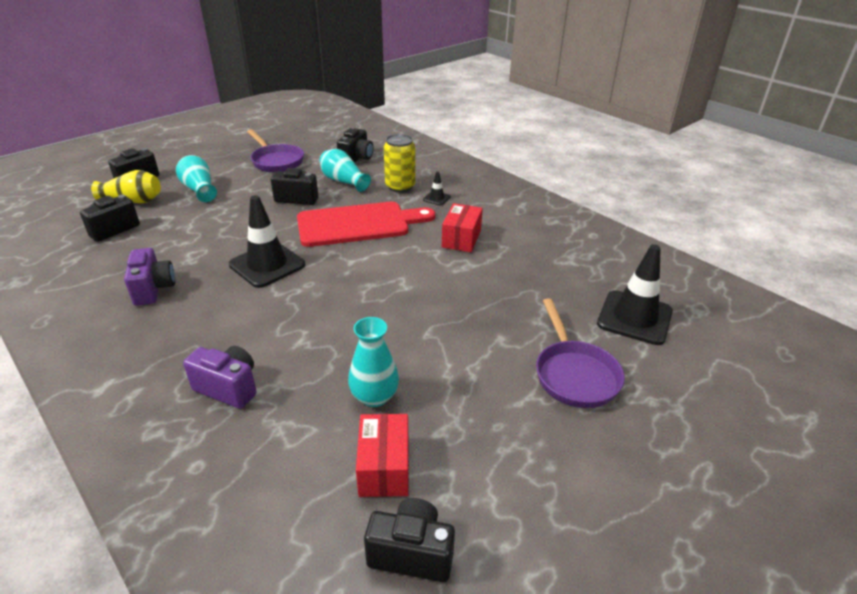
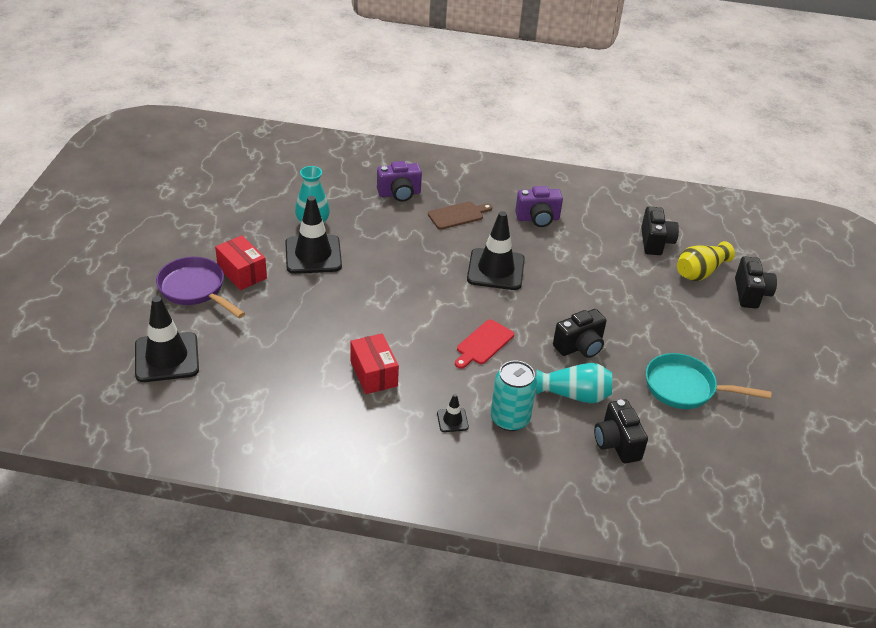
camera: 140 degrees right, 5 degrees up
purple camera [124,248,175,306] -> purple camera turned 45 degrees counterclockwise [515,186,563,227]
turquoise vase [176,155,217,202] -> none
purple pan [247,129,304,173] -> turquoise pan [646,353,771,409]
red cutting board [297,202,435,247] -> red cutting board [455,319,514,369], size x0.50
red box [356,414,409,497] -> red box moved to [215,235,267,290]
black camera [364,498,455,582] -> none
yellow can [384,134,415,192] -> turquoise can [491,360,537,431]
none -> black traffic cone [285,196,342,274]
none -> brown cutting board [428,201,492,230]

